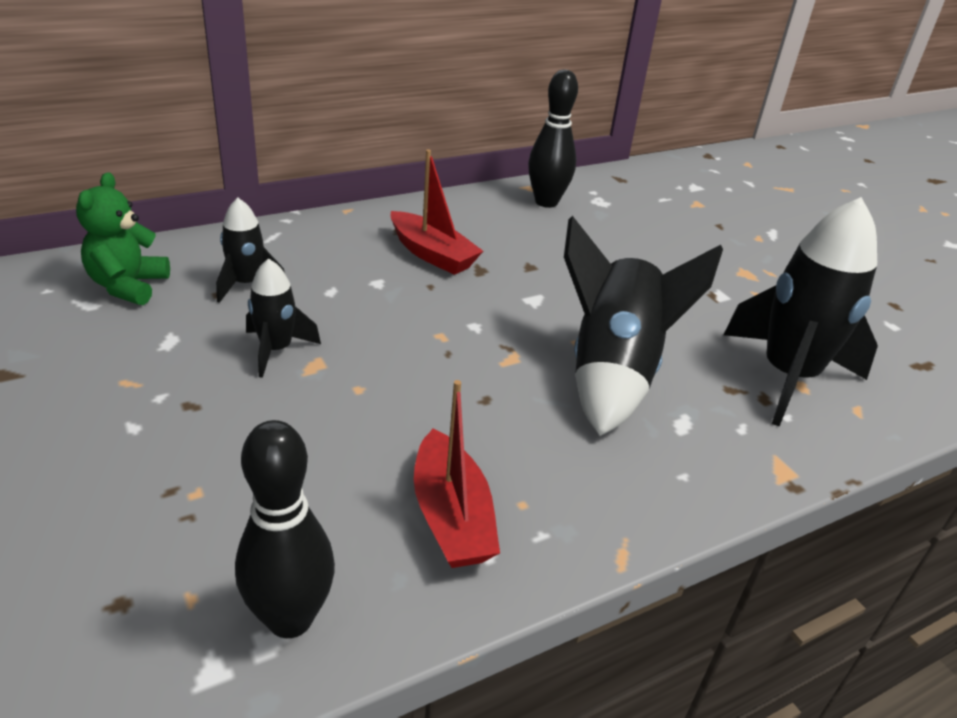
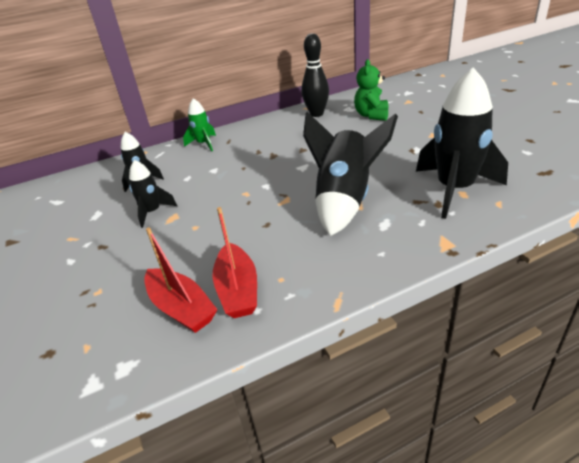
camera: 10 degrees right, 0 degrees up
green teddy bear [76,172,170,305] -> green teddy bear moved to [354,59,388,121]
black bowling pin [235,420,335,638] -> none
red boat [391,149,483,275] -> red boat moved to [144,227,218,333]
none -> green rocket [183,98,216,151]

